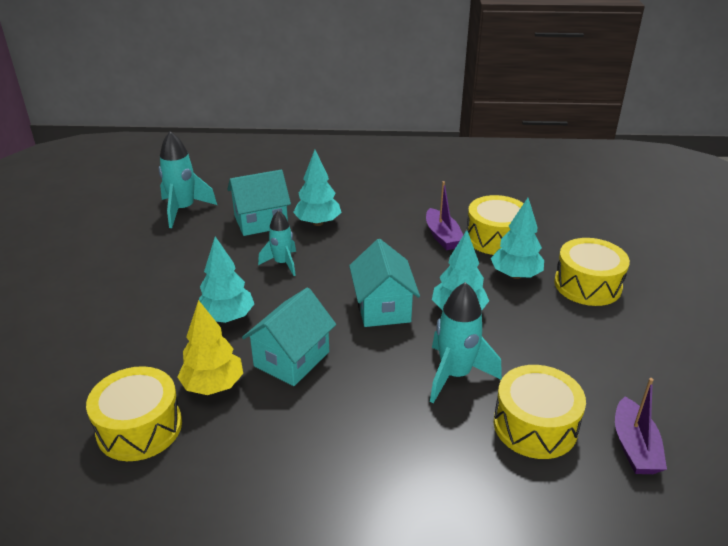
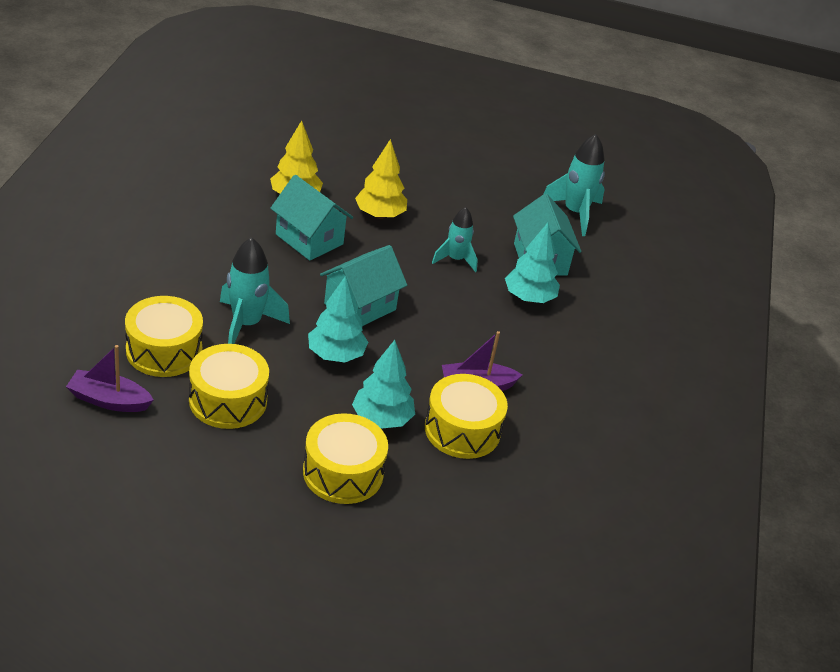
camera: 95 degrees right, 5 degrees up
yellow drum [86,366,182,461] -> yellow drum moved to [189,344,269,429]
turquoise tree [199,236,254,323] -> yellow tree [355,139,407,219]
turquoise house [349,239,420,327] -> turquoise house turned 45 degrees counterclockwise [320,245,407,326]

